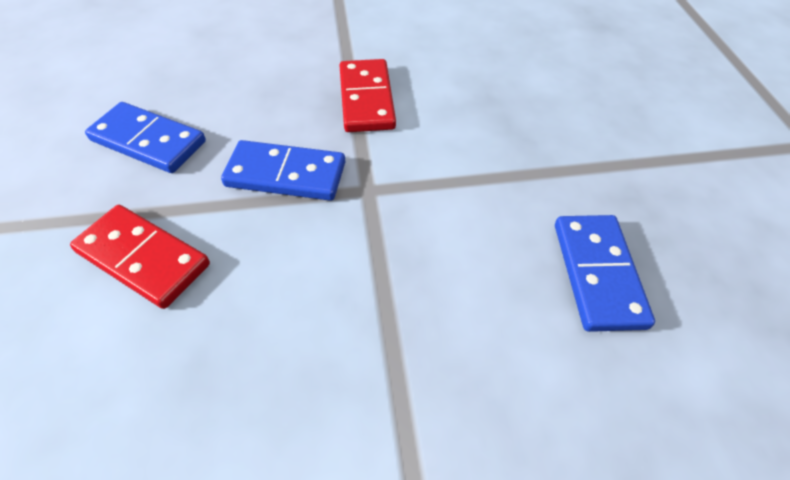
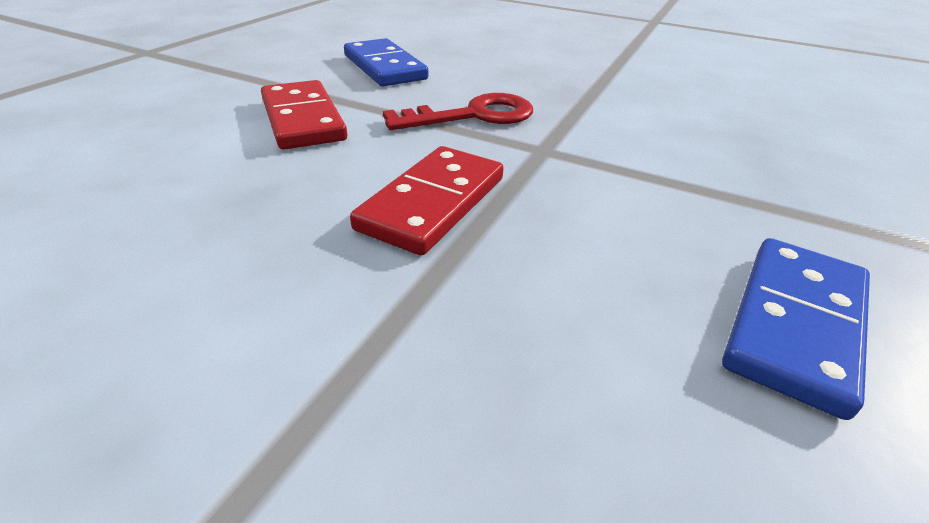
camera: 35 degrees right, 15 degrees down
blue domino [221,140,345,201] -> red key [383,93,533,130]
red domino [339,59,396,132] -> red domino moved to [350,146,504,255]

